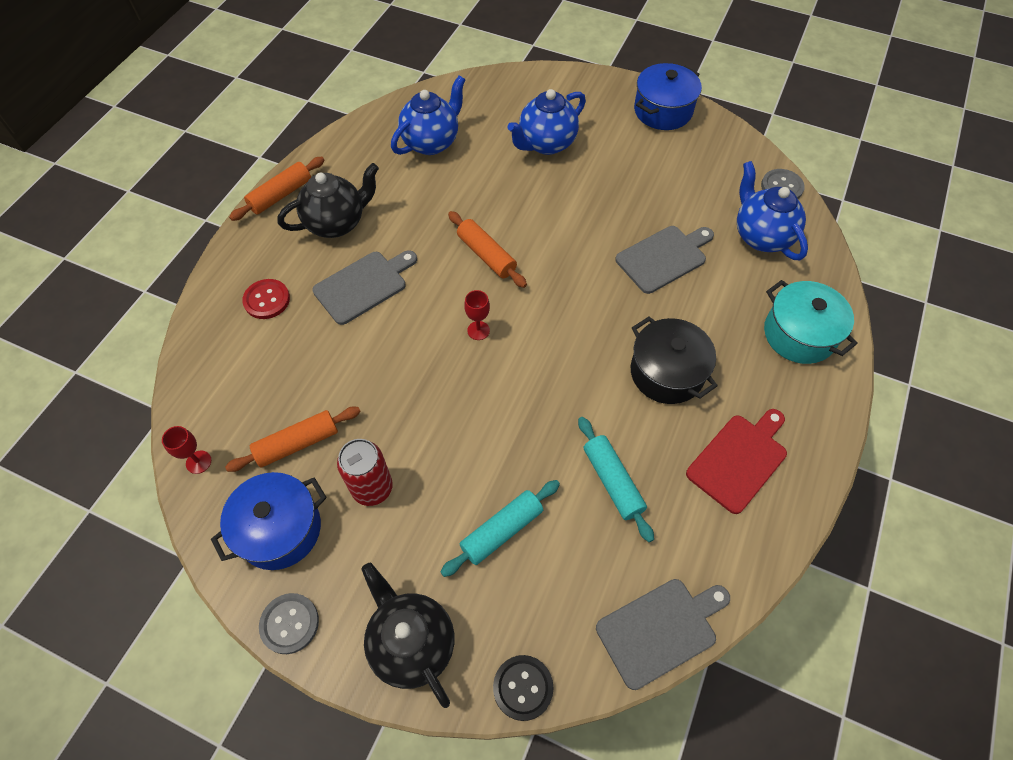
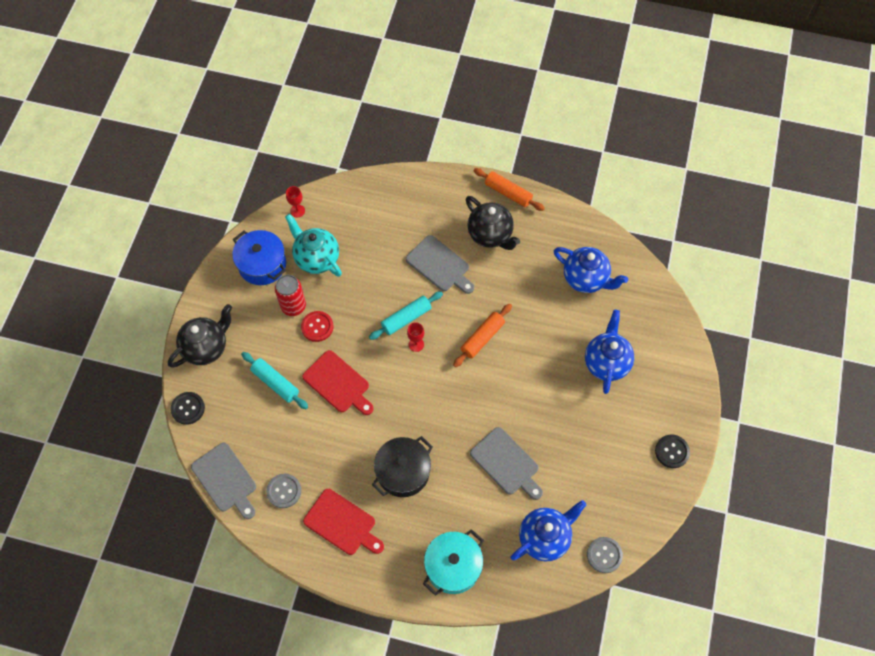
camera: 80 degrees right, 5 degrees up
orange rolling pin [225,407,361,472] -> turquoise teapot [285,214,342,277]
red button [242,279,290,319] -> red button moved to [301,311,333,342]
grey button [259,593,319,654] -> grey button moved to [266,473,301,508]
blue teapot [507,89,586,155] -> blue teapot turned 60 degrees clockwise [585,310,634,394]
turquoise rolling pin [578,417,654,542] -> turquoise rolling pin moved to [369,291,443,340]
blue pot [634,63,702,130] -> black button [655,435,690,468]
none -> red cutting board [302,350,374,415]

